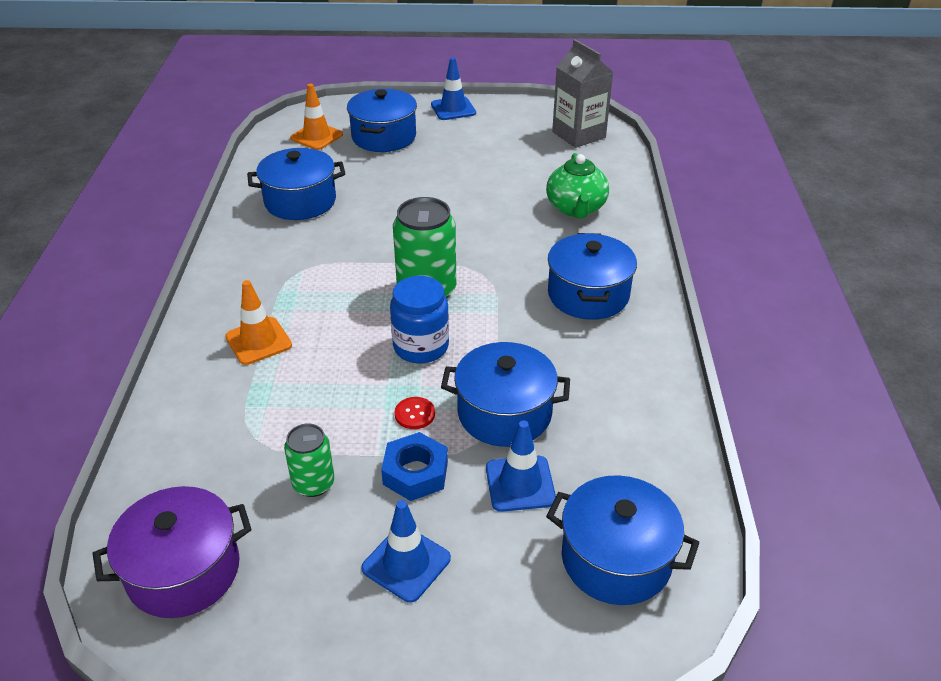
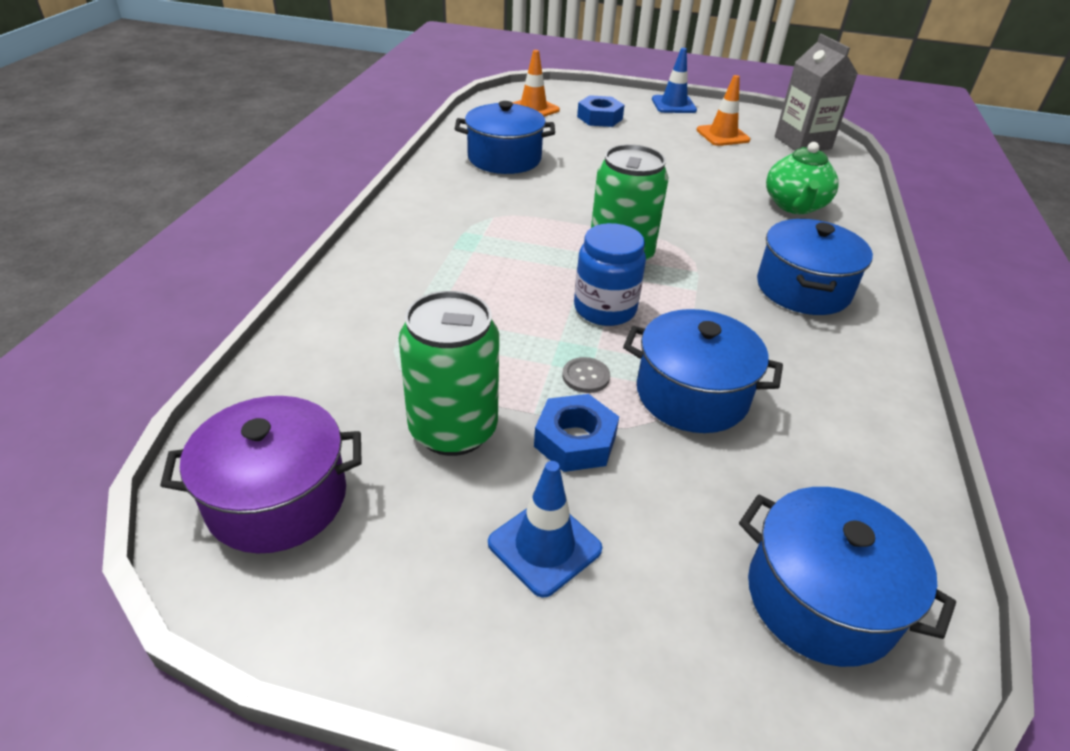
camera: 10 degrees right, 0 degrees up
orange traffic cone [225,280,292,365] -> orange traffic cone moved to [696,75,750,146]
green can [284,423,335,497] -> green can [399,291,499,456], size x1.74
blue pot [347,89,417,152] -> blue nut [577,95,625,127]
red button [395,397,435,429] -> grey button [562,357,610,393]
blue traffic cone [486,420,556,512] -> none

